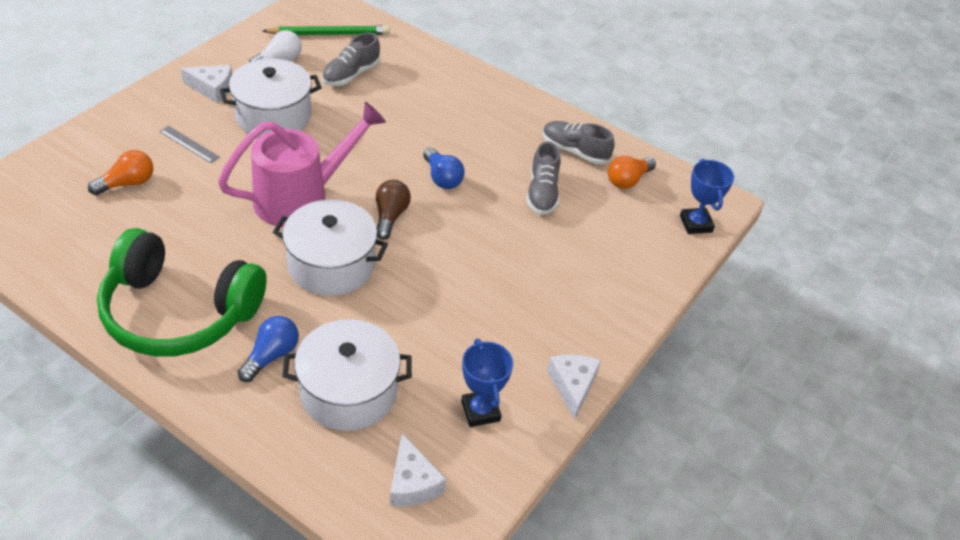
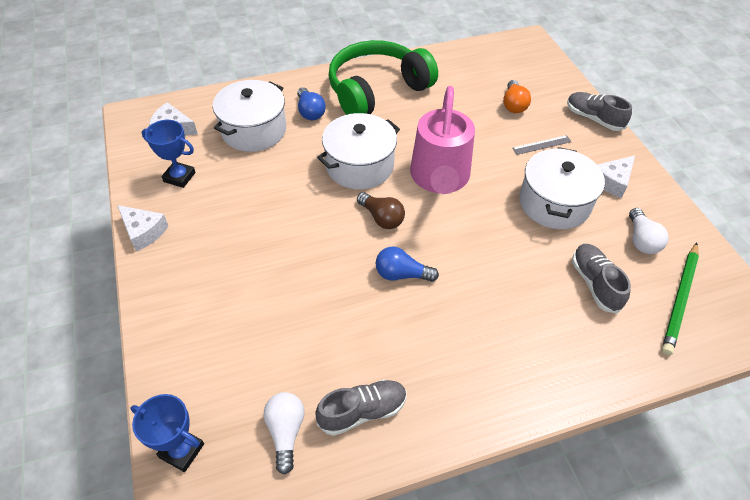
camera: 130 degrees right, 5 degrees up
grey shoe [526,141,561,215] -> grey shoe moved to [567,92,632,131]
orange light bulb [608,156,656,189] -> white light bulb [264,392,305,475]

